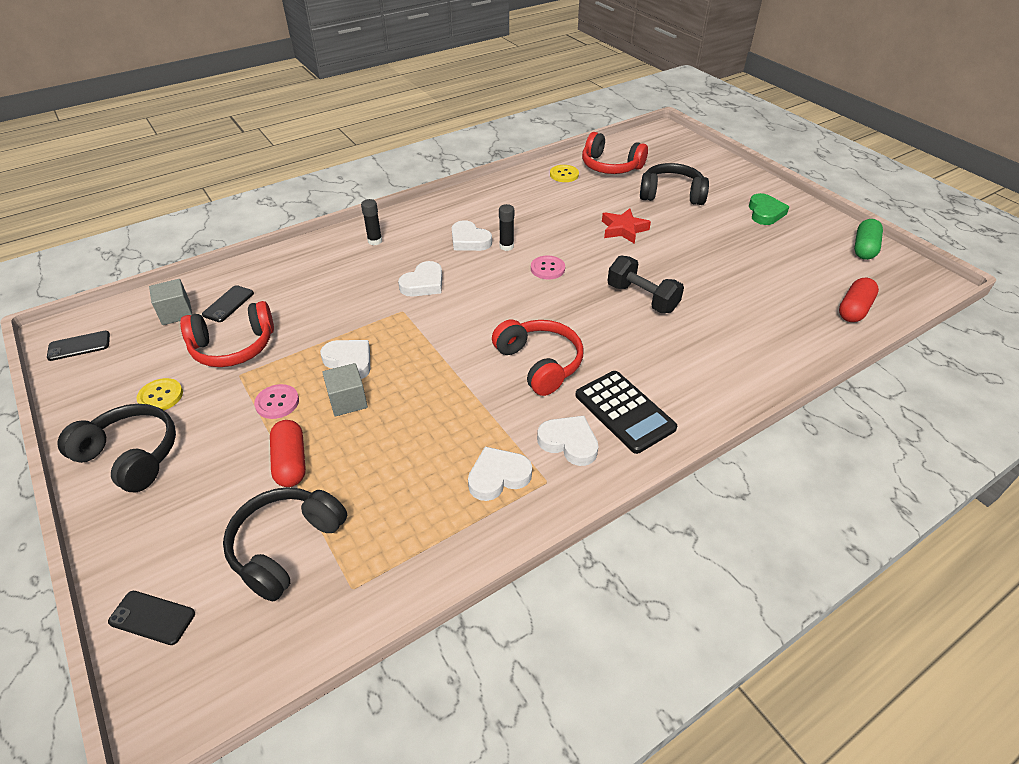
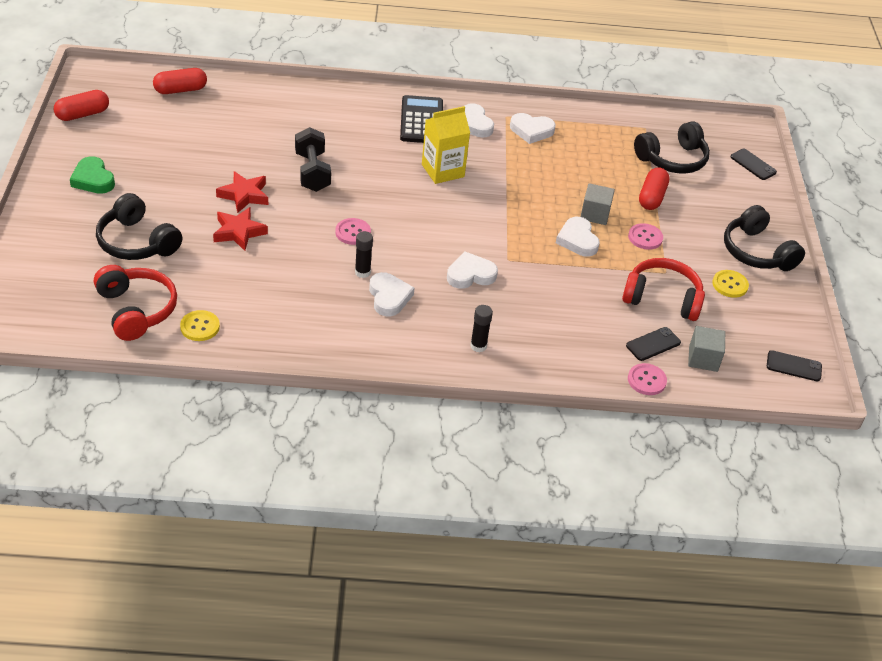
camera: 150 degrees left, 0 degrees up
red headphones [492,319,584,396] -> yellow carton [422,106,470,184]
green heart [749,193,789,225] -> green heart turned 75 degrees counterclockwise [70,156,115,194]
green capsule [854,219,883,260] -> red capsule [53,90,109,121]
none -> red star [216,171,268,213]
none -> pink button [628,363,667,395]

